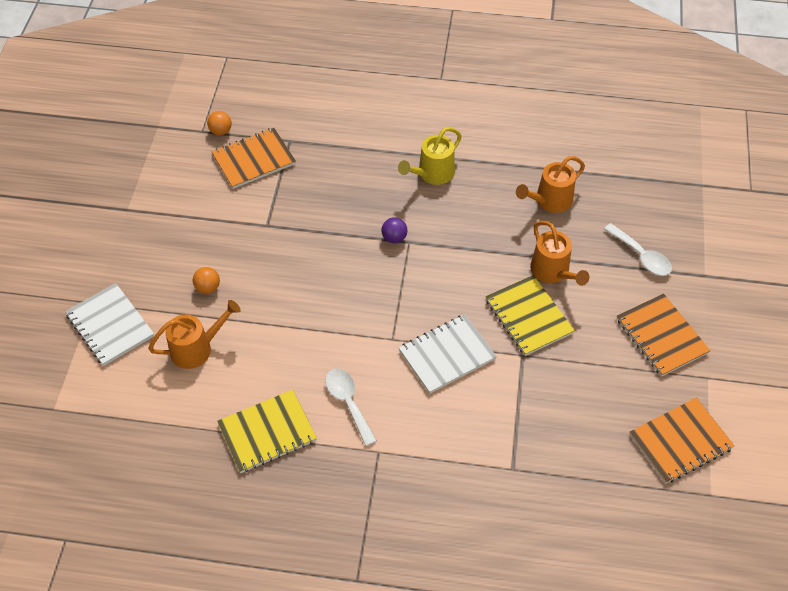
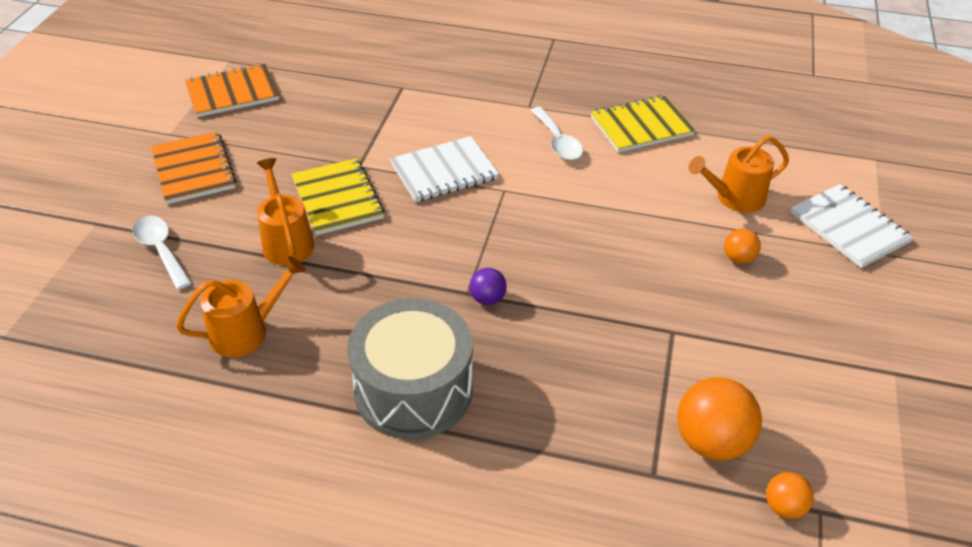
camera: 175 degrees left, 10 degrees down
orange notebook [212,128,296,189] -> orange ball [677,377,762,461]
yellow watering can [398,127,462,185] -> grey drum [347,298,473,440]

